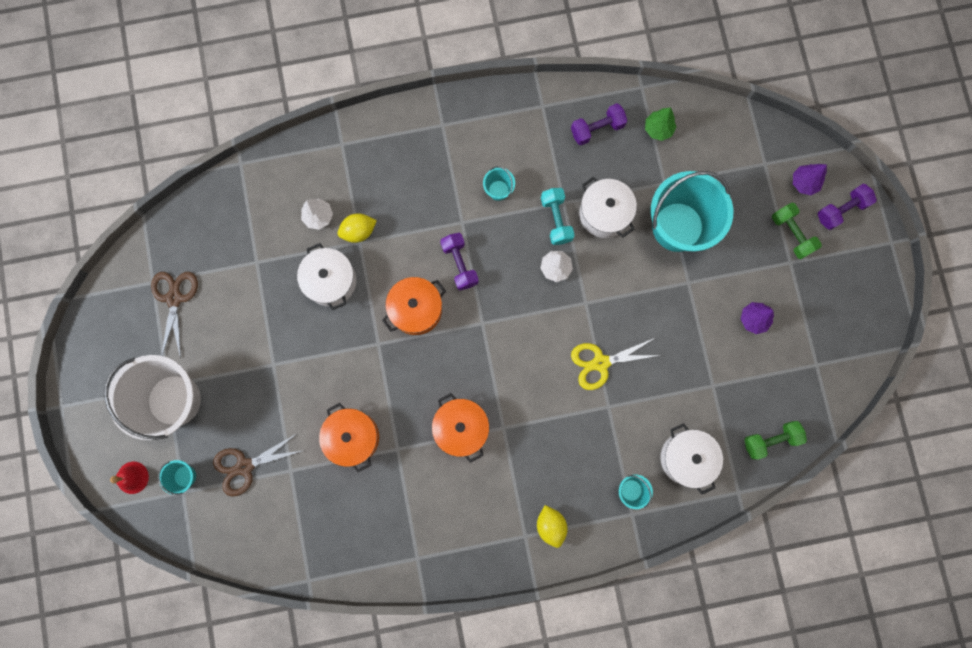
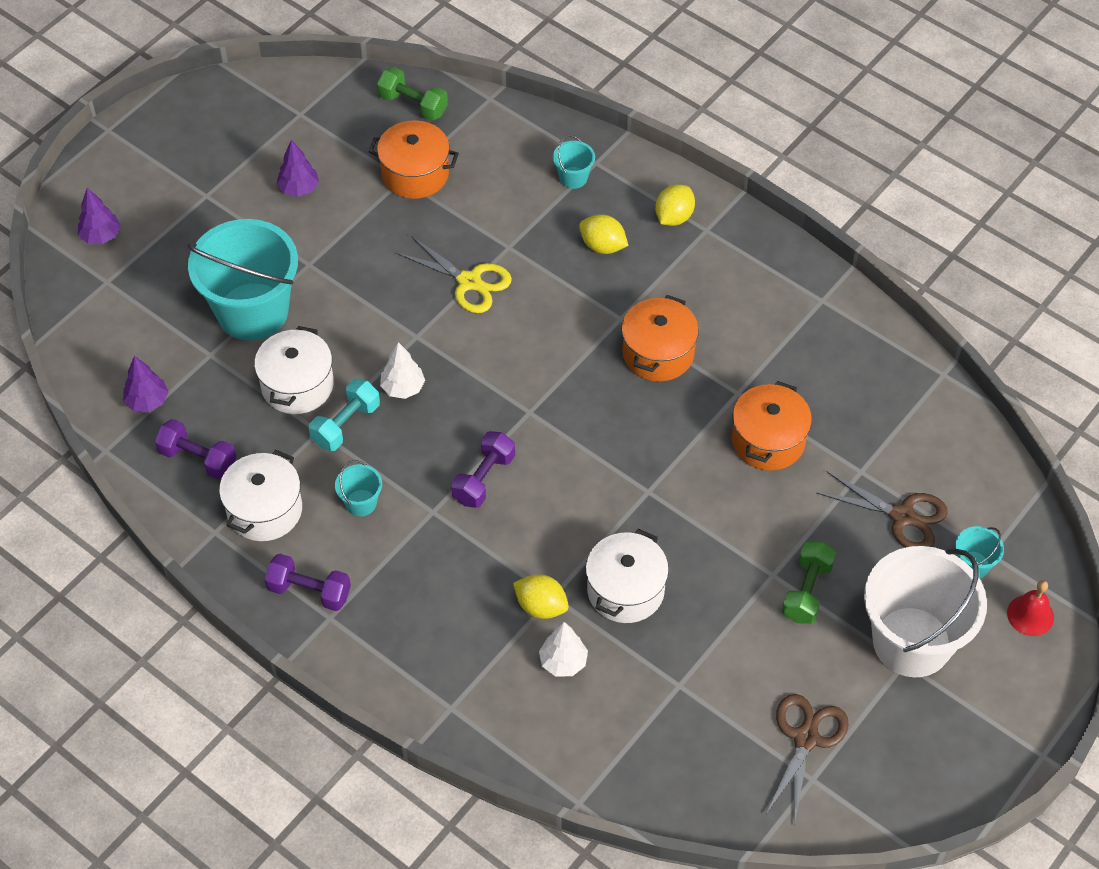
camera: 130 degrees left, 25 degrees down
brown scissors [151,272,198,358] -> brown scissors turned 150 degrees clockwise [766,694,849,825]
orange pot [382,277,446,335] -> orange pot moved to [369,120,459,199]
green tree [645,107,676,141] -> purple tree [123,356,168,412]
white pot [660,423,723,495] -> white pot moved to [219,450,302,541]
green dumbbell [772,203,822,259] -> green dumbbell moved to [782,541,836,624]
purple dumbbell [818,184,877,230] -> purple dumbbell moved to [265,554,351,611]
none -> yellow lemon [579,214,628,254]

